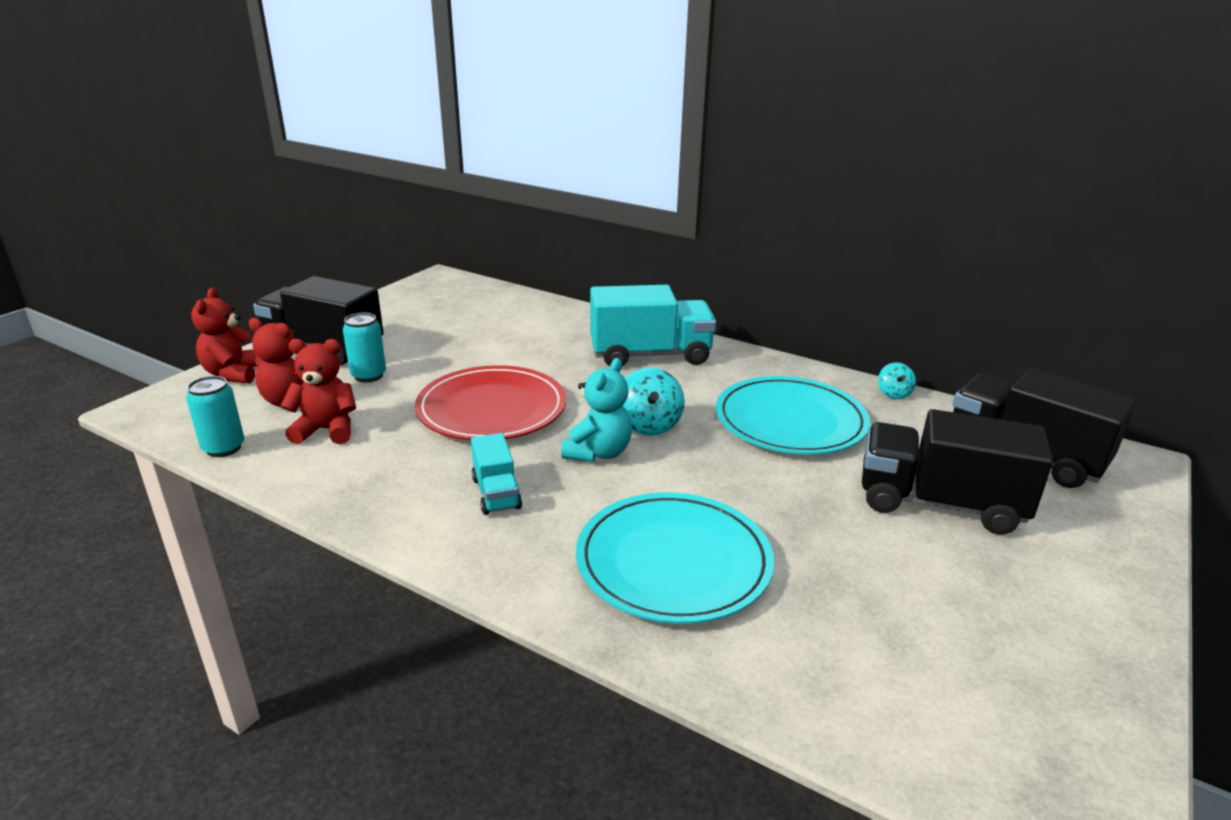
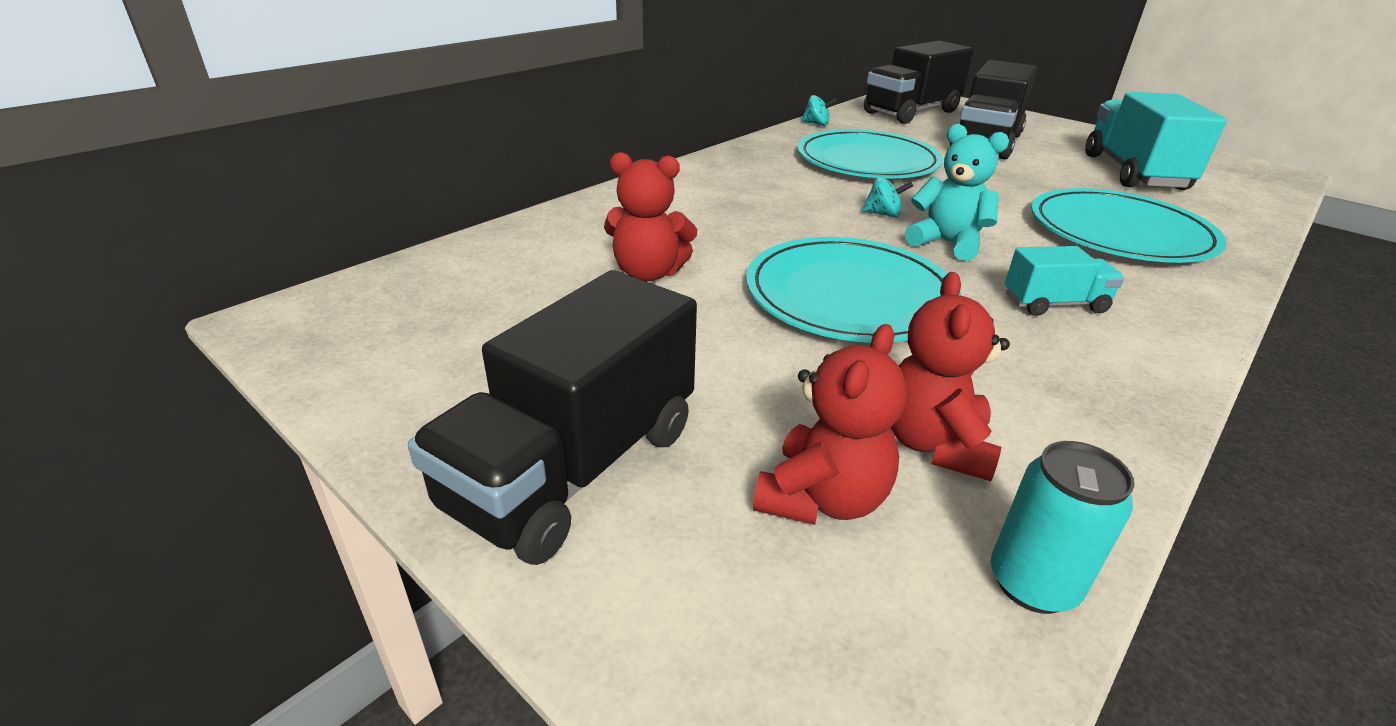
camera: 80 degrees left, 5 degrees up
red teddy bear [191,288,257,384] -> red teddy bear moved to [604,152,697,282]
turquoise can [343,313,386,383] -> none
red plate [415,365,566,440] -> turquoise plate [746,237,962,343]
turquoise truck [590,285,716,366] -> turquoise truck moved to [1085,92,1227,190]
turquoise spinning top [623,367,685,436] -> turquoise spinning top [862,177,913,217], size x0.59

